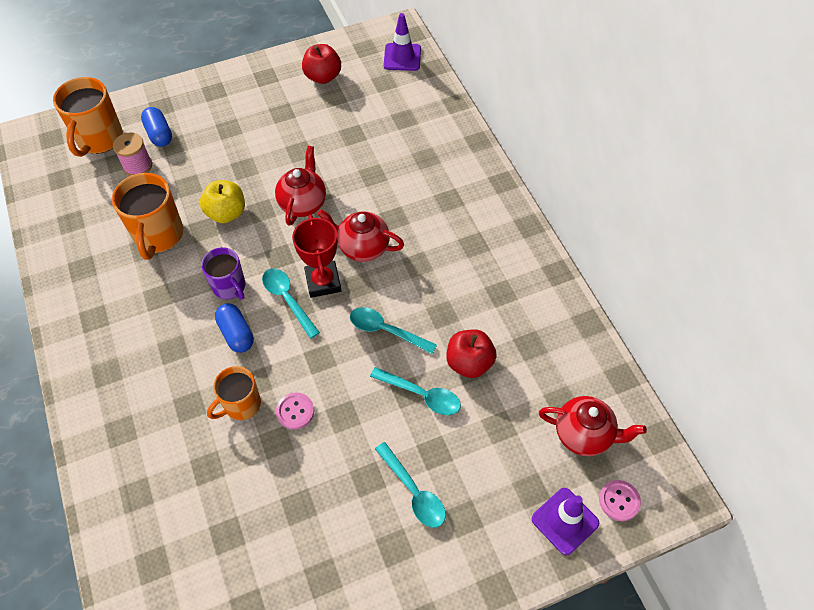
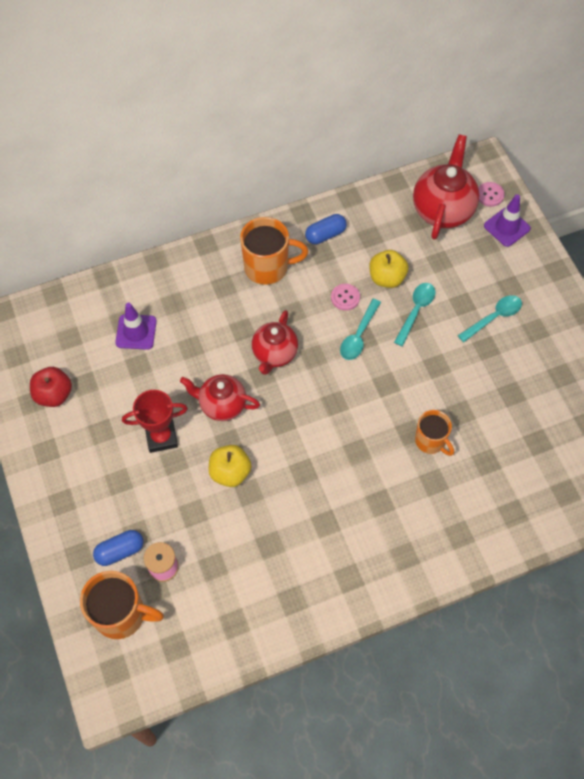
camera: 90 degrees left, 5 degrees up
orange mug [112,173,183,260] -> orange mug moved to [240,217,308,285]
purple mug [201,247,245,299] -> none
blue capsule [215,303,254,353] -> blue capsule moved to [305,214,347,244]
turquoise spoon [262,268,320,339] -> none
pink button [276,392,314,430] -> pink button moved to [331,284,360,311]
red trophy [292,214,341,298] -> red trophy moved to [122,390,188,453]
purple traffic cone [384,13,421,71] -> purple traffic cone moved to [115,303,157,350]
red apple [446,329,497,378] -> yellow apple [369,250,408,288]
red teapot [539,396,647,456] -> red teapot [413,134,479,240], size x1.50

